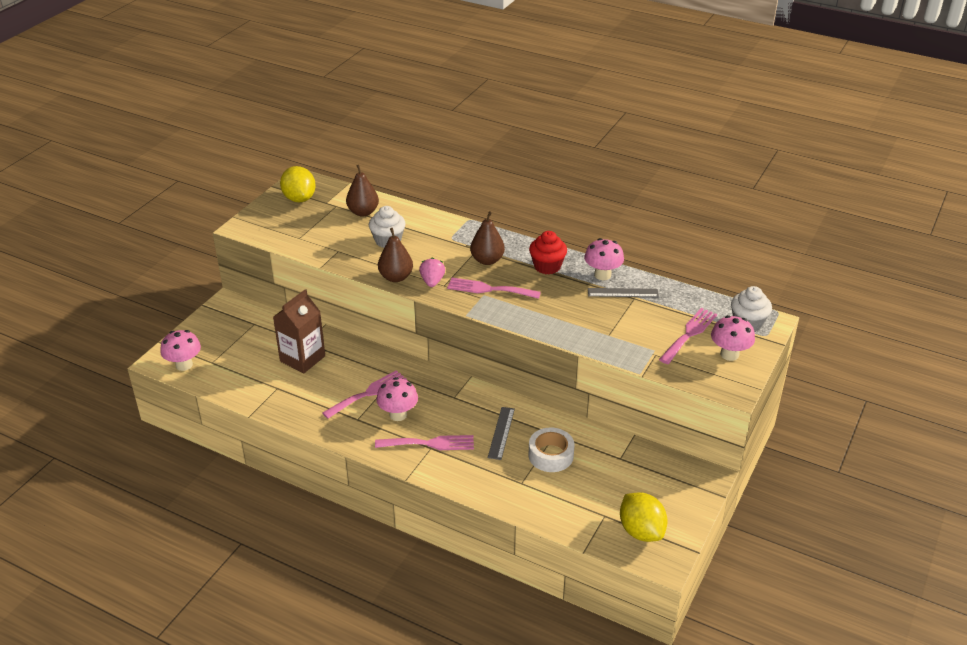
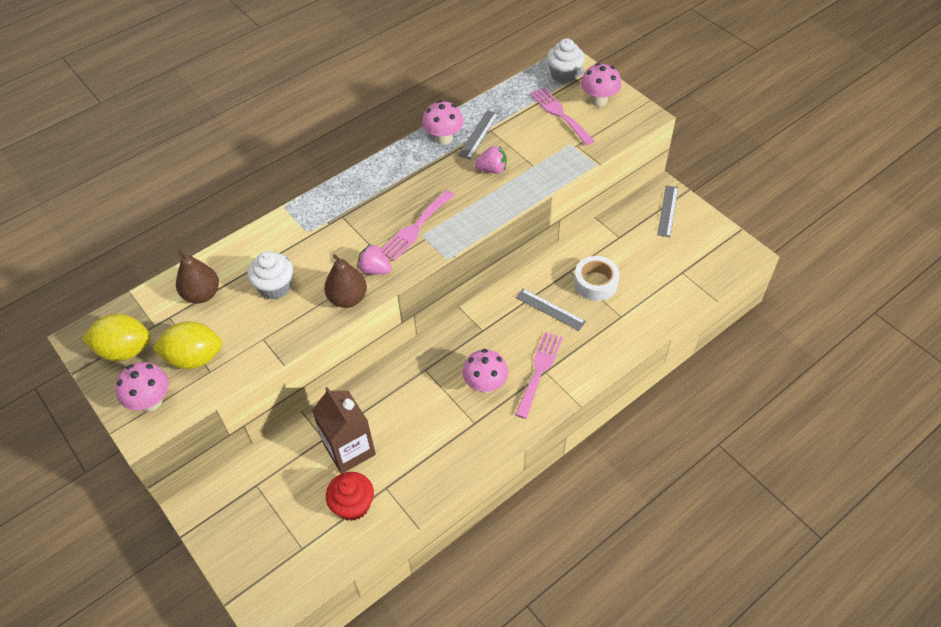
camera: 65 degrees left, 15 degrees up
pink mushroom [160,330,201,371] -> pink mushroom moved to [115,362,169,411]
pink fork [322,370,407,419] -> none
brown pear [470,211,505,265] -> none
red cupcake [529,231,567,274] -> red cupcake moved to [326,472,374,521]
yellow lemon [620,492,667,542] -> yellow lemon moved to [153,322,222,369]
none -> pink strawberry [474,146,506,174]
none -> grey ruler [657,185,678,237]

